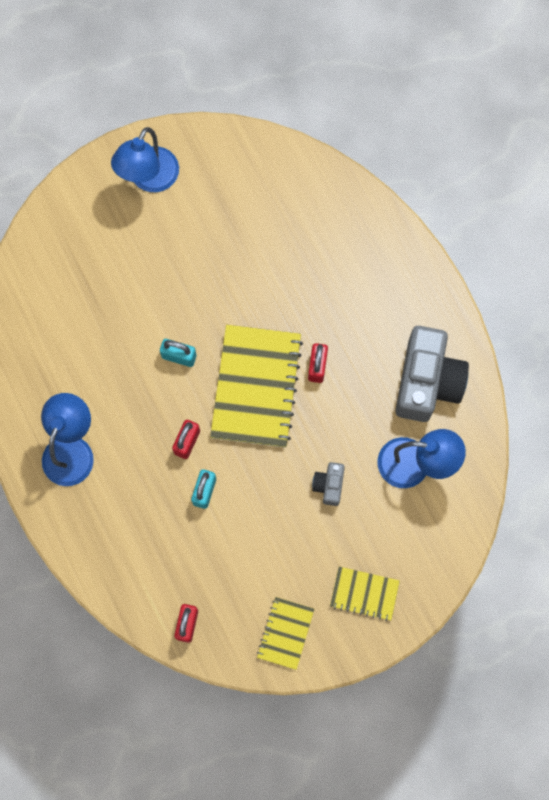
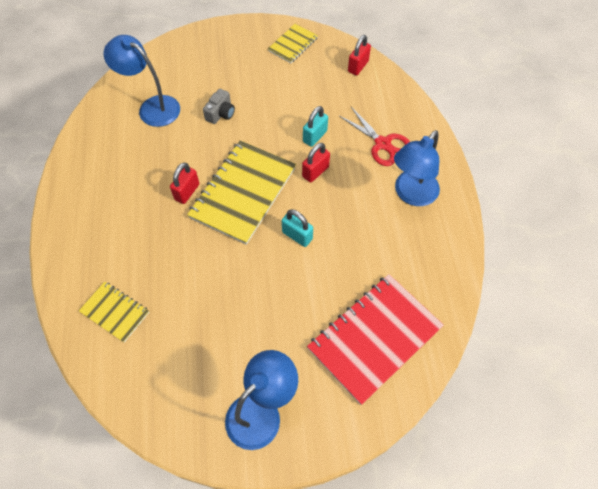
camera: 160 degrees left, 15 degrees down
yellow notebook [330,567,400,621] -> yellow notebook moved to [79,282,149,343]
grey camera [395,326,469,422] -> none
none -> red notebook [307,274,444,405]
none -> red scissors [339,107,410,166]

